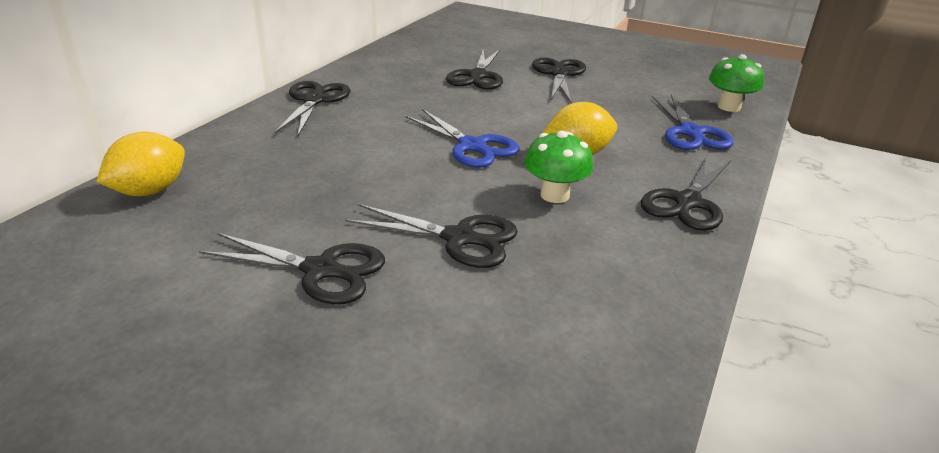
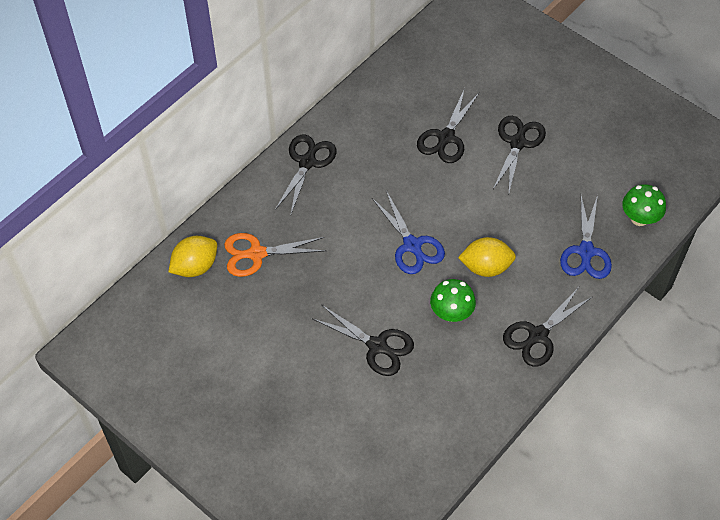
camera: 15 degrees right, 25 degrees up
black scissors [199,233,385,304] -> none
none -> orange scissors [224,233,327,277]

